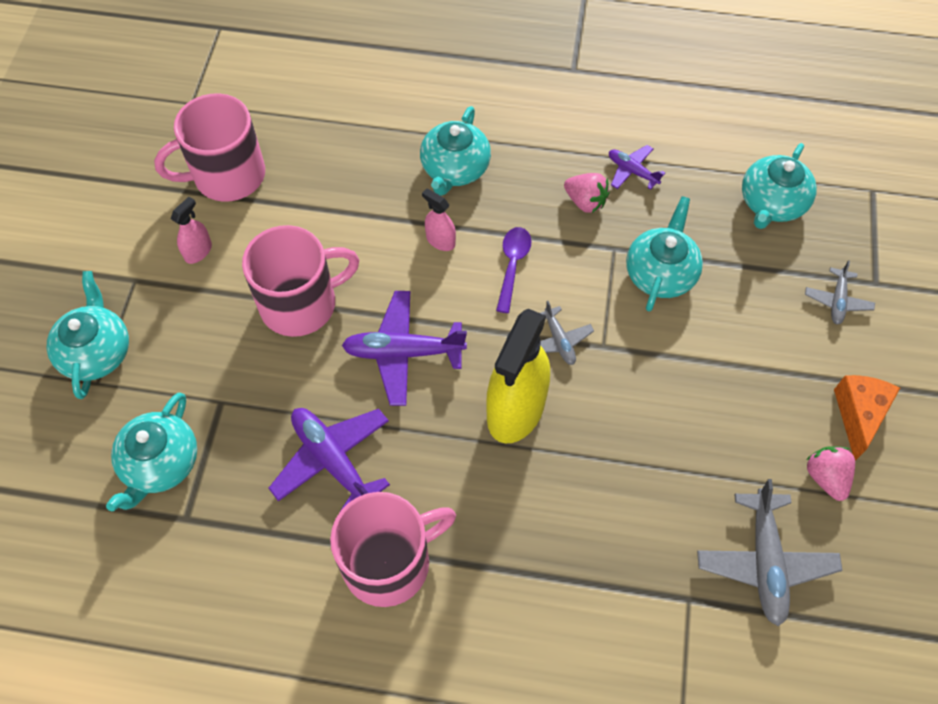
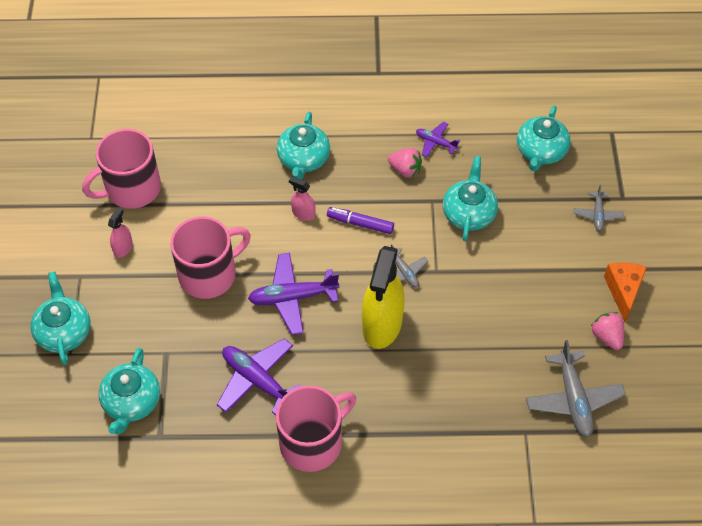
camera: 10 degrees left, 5 degrees down
purple spoon [496,227,531,313] -> purple marker [327,207,394,234]

